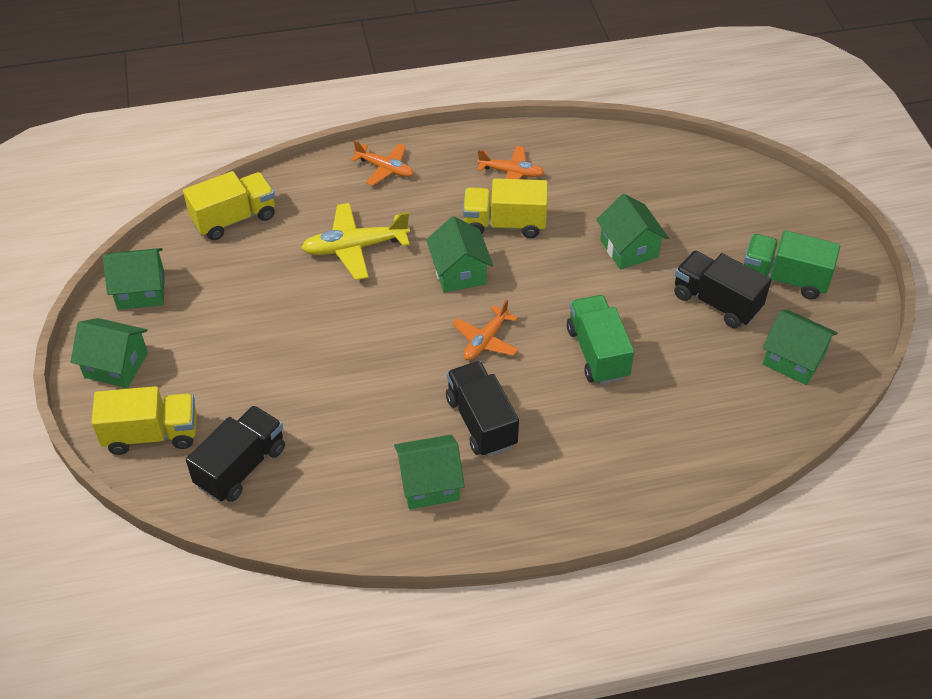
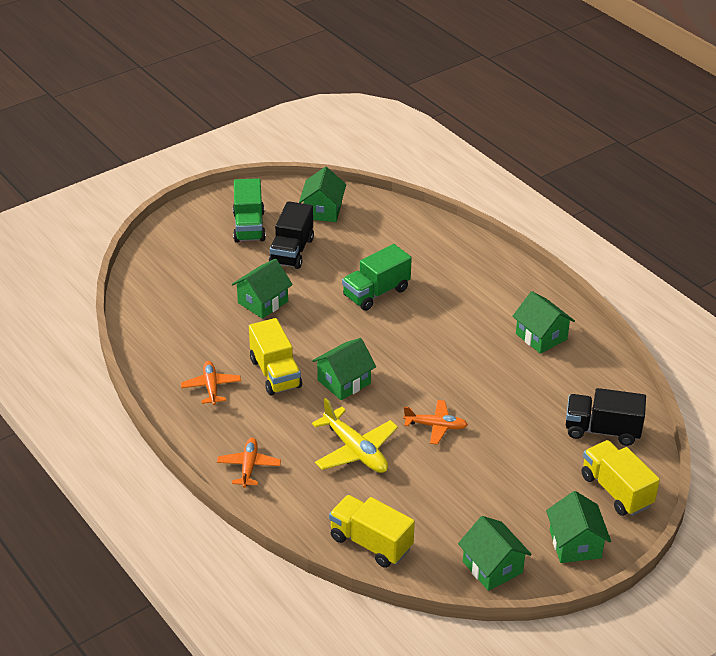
camera: 115 degrees left, 10 degrees down
black truck [446,361,519,457] -> none
orange plane [452,300,518,360] -> orange plane moved to [403,400,468,445]

